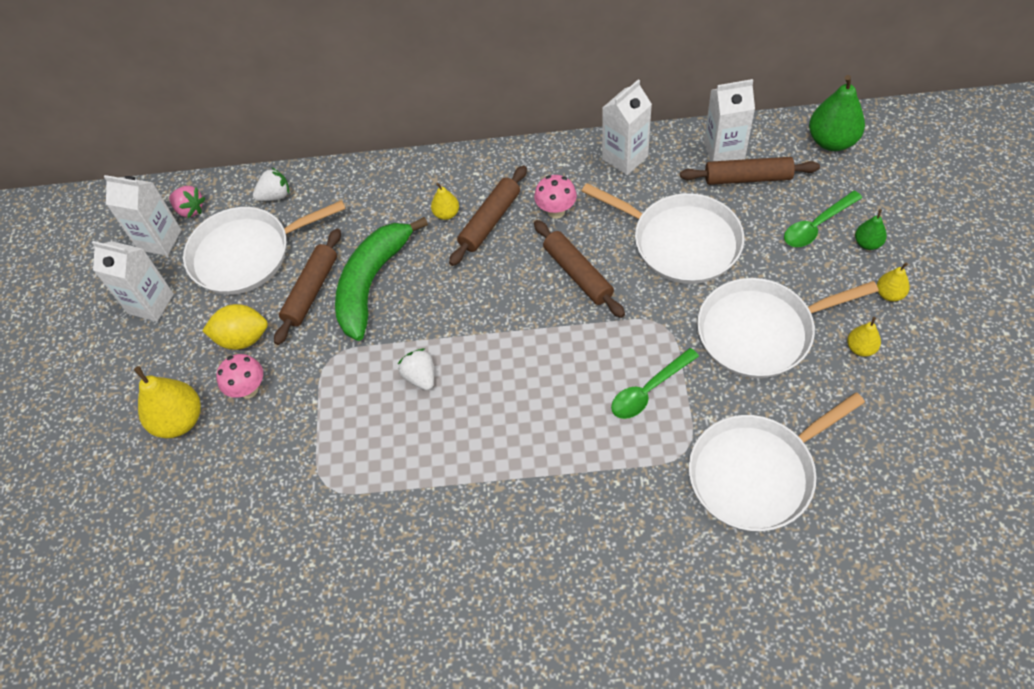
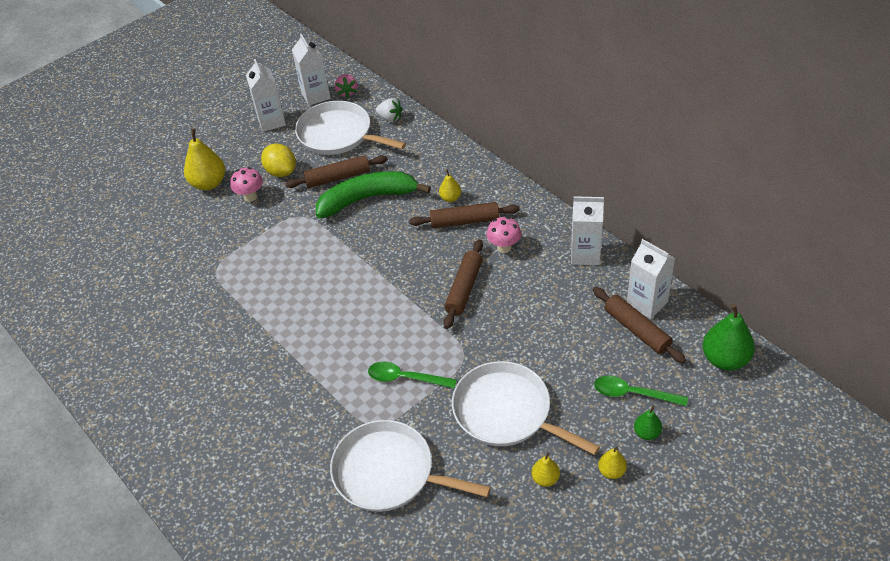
camera: 50 degrees right, 10 degrees down
white strawberry [398,348,434,390] -> none
white pan [582,183,744,284] -> none

